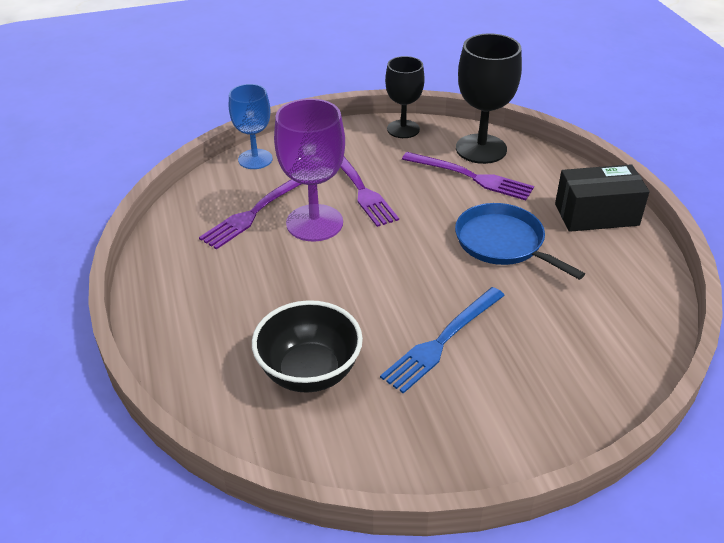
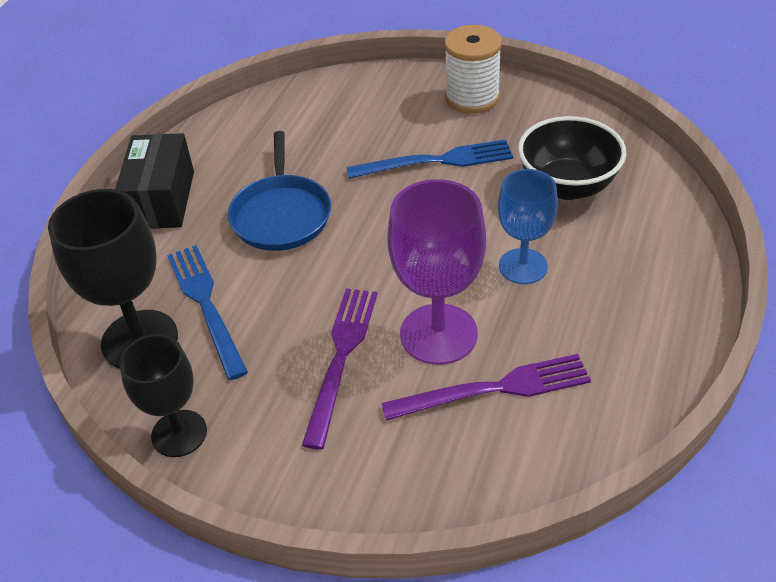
camera: 140 degrees left, 5 degrees up
blue goblet [229,84,273,169] -> blue goblet moved to [498,169,558,284]
purple fork [402,152,534,200] -> blue fork [167,245,248,380]
black box [555,164,650,232] -> black box turned 60 degrees clockwise [115,133,194,229]
none -> white spool [444,25,502,114]

